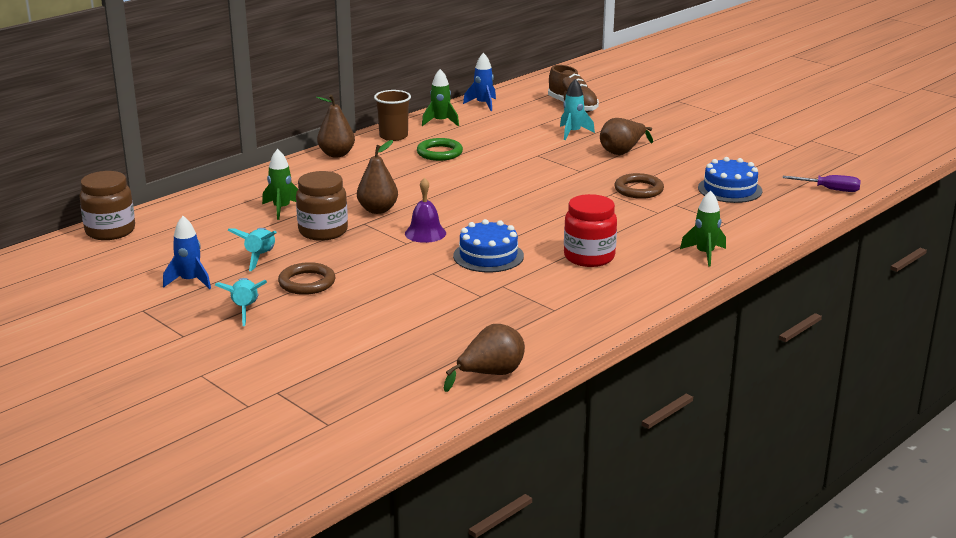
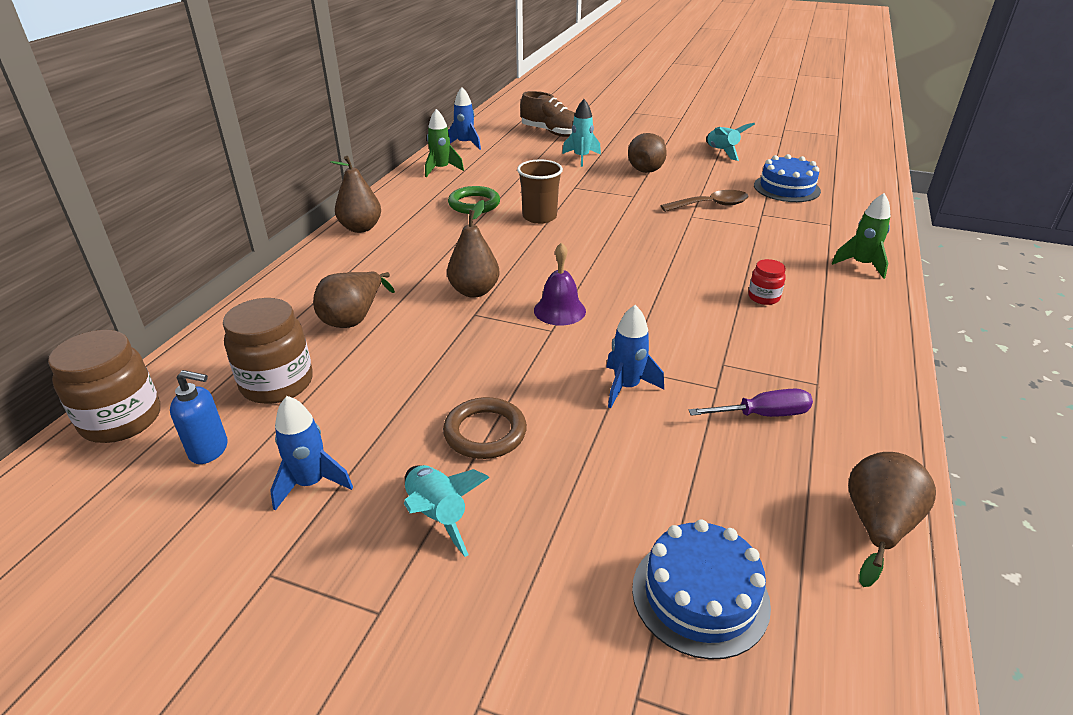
camera: 25 degrees left, 10 degrees up
turquoise rocket [228,228,277,271] -> turquoise rocket moved to [706,123,755,161]
green rocket [262,149,298,220] -> brown pear [313,272,395,328]
brown jar [296,171,348,241] -> brown jar moved to [223,298,313,404]
brown cup [374,90,411,141] -> brown cup moved to [517,160,563,224]
blue cake [453,219,524,272] -> blue cake moved to [632,519,771,660]
red jar [564,194,617,267] -> red jar [748,259,786,305], size x0.52
brown ring [614,173,664,199] -> brown spoon [661,190,749,212]
purple screwdriver [782,175,861,192] -> purple screwdriver moved to [688,389,813,417]
none -> blue soap dispenser [170,370,228,464]
none -> blue rocket [606,305,664,408]

